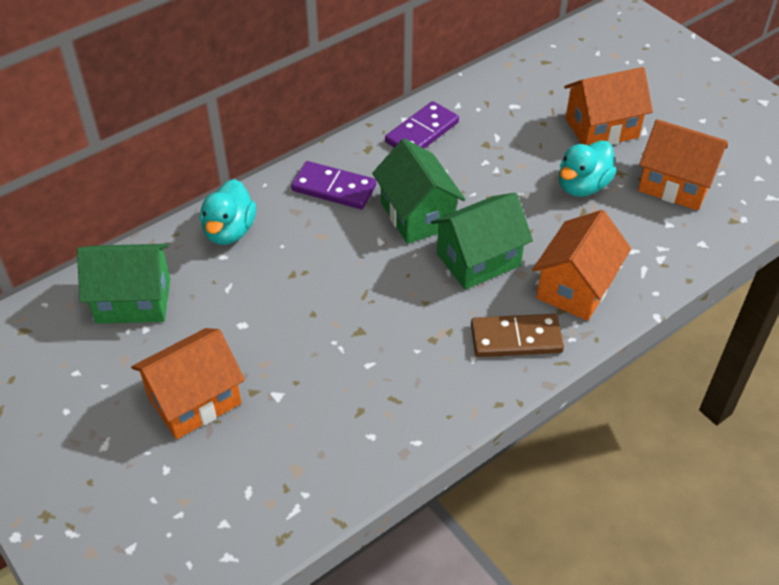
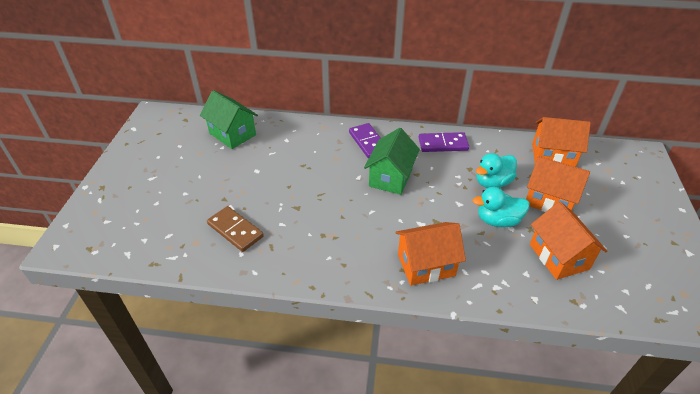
camera: 45 degrees right, 5 degrees down
orange house [131,328,245,439] -> orange house moved to [532,117,591,167]
turquoise duck [200,179,256,245] -> turquoise duck moved to [476,153,517,188]
green house [431,193,533,290] -> none
brown domino [471,314,564,357] -> brown domino moved to [207,206,264,252]

